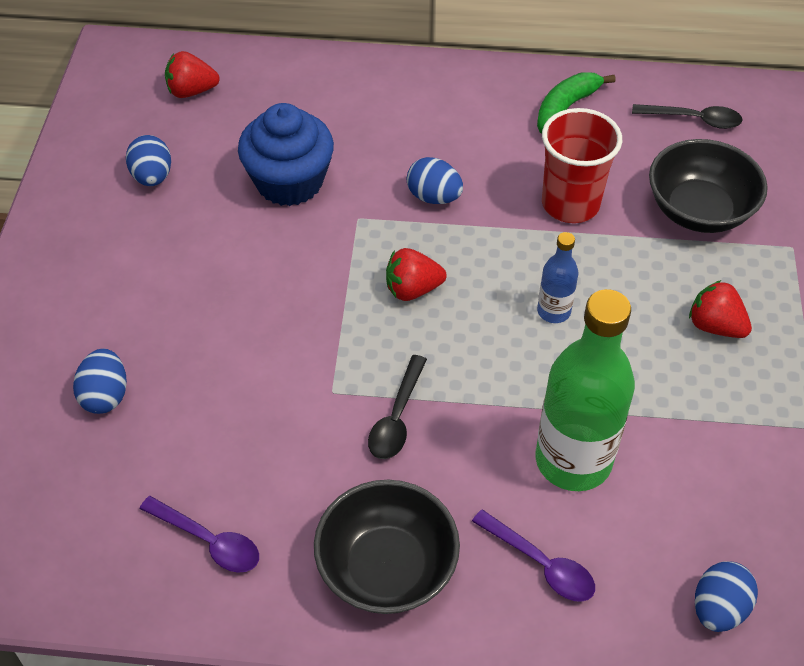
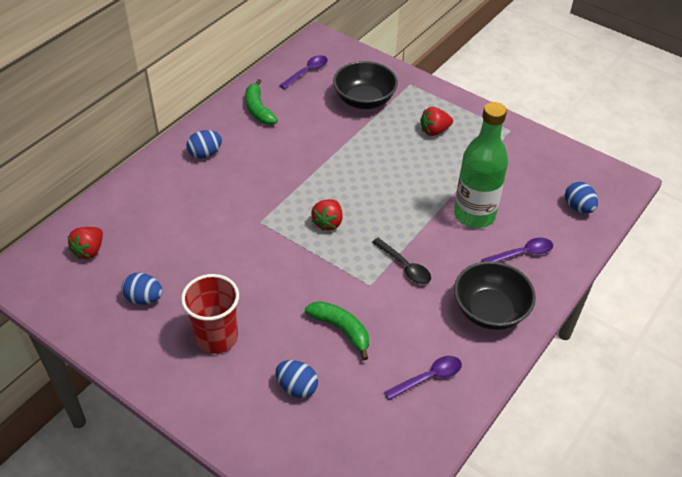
camera: 60 degrees left, 5 degrees down
blue cupcake [238,103,334,206] -> none
blue egg [406,157,463,204] -> blue egg moved to [186,130,222,158]
blue bottle [537,232,579,323] -> none
red cup [542,108,622,223] -> red cup moved to [181,274,239,354]
black spoon [632,104,742,129] -> purple spoon [279,55,328,89]
none -> green banana [305,301,369,360]

